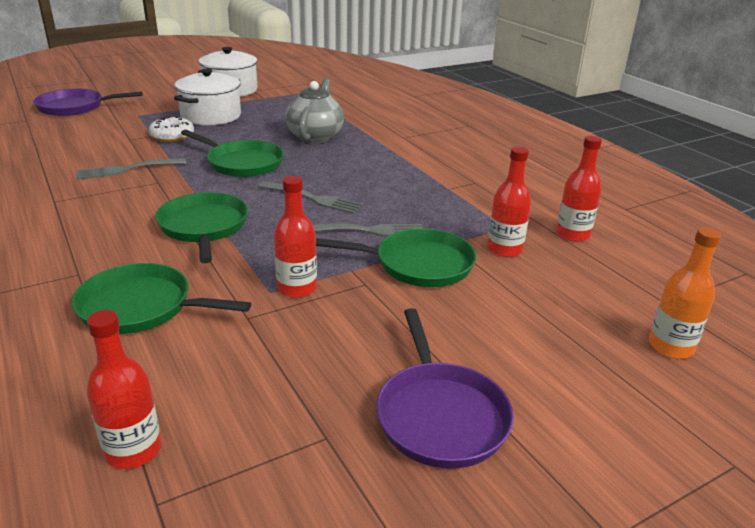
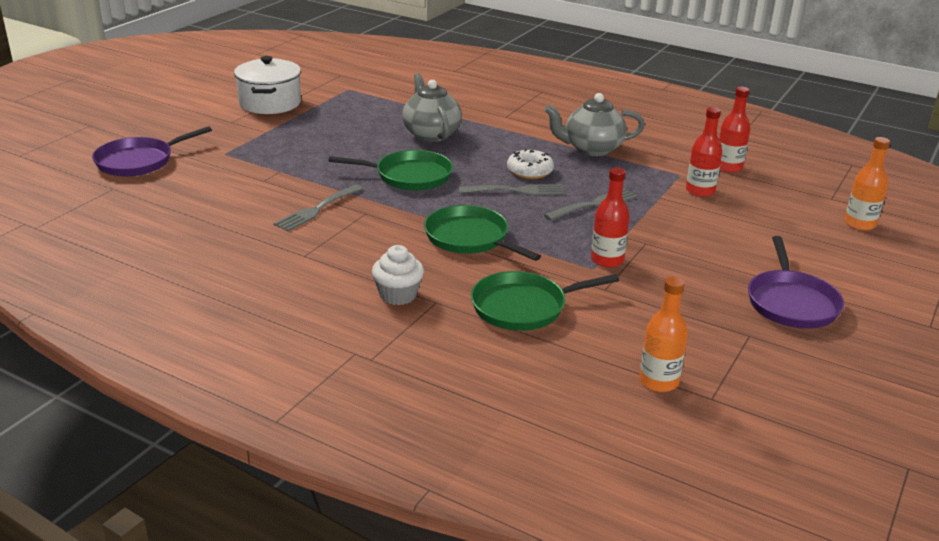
camera: 30 degrees left, 0 degrees up
red bottle [87,310,161,469] -> orange bottle [639,277,688,392]
white donut [149,116,194,142] -> white donut moved to [507,149,554,179]
white pot [174,69,241,125] -> none
green pan [316,229,476,287] -> none
purple pan [376,308,514,469] -> purple pan turned 45 degrees clockwise [748,236,844,329]
none -> white cupcake [372,245,424,305]
none -> grey teapot [544,93,645,156]

